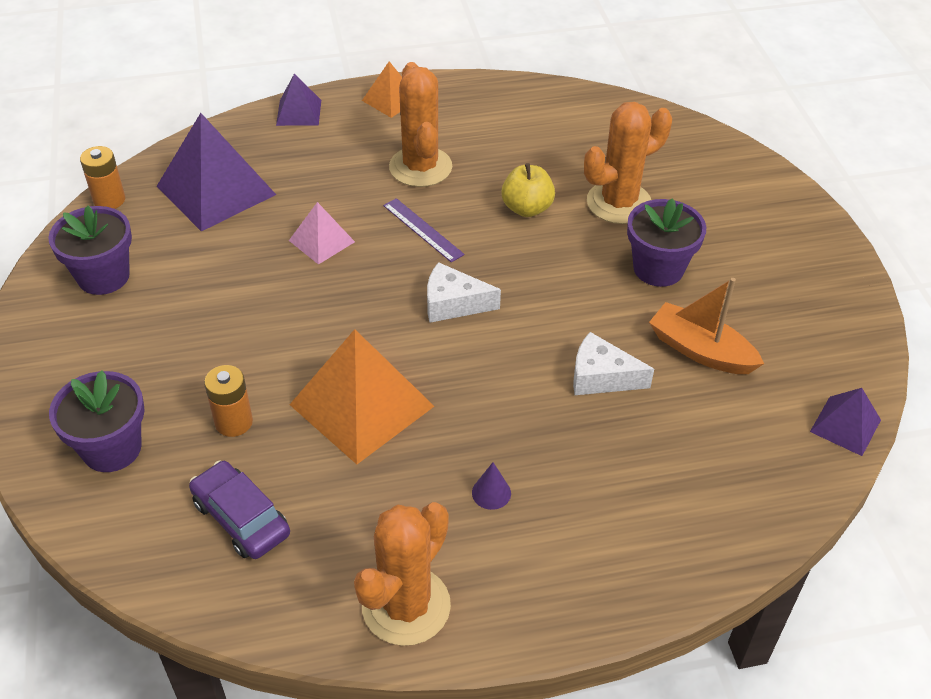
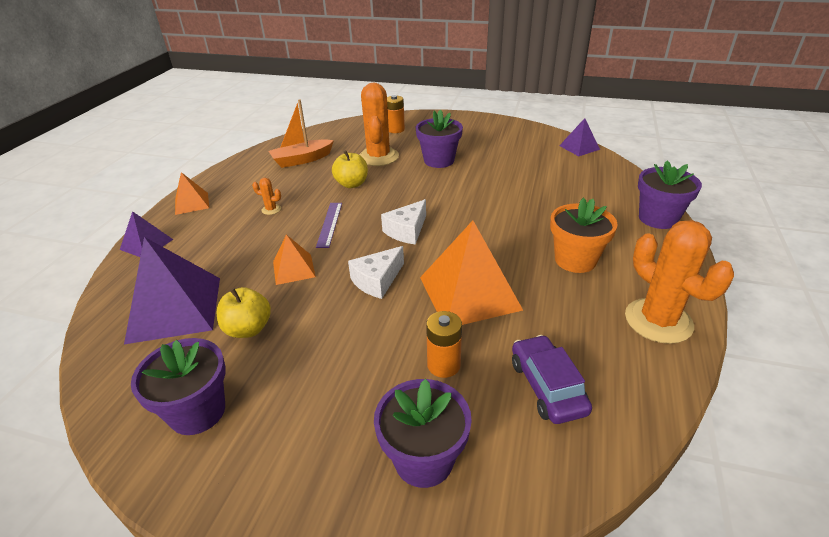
camera: 60 degrees left, 10 degrees down
orange battery [80,146,125,209] -> orange battery moved to [387,95,405,133]
purple car [189,460,290,559] -> purple car turned 90 degrees clockwise [512,335,592,424]
pink pyramid [289,202,355,265] -> orange pyramid [273,235,316,285]
purple ruler [383,198,465,263] -> purple ruler turned 75 degrees counterclockwise [316,203,342,248]
orange cactus [389,62,452,187] -> orange cactus [252,178,281,215], size x0.41
purple cone [472,462,511,510] -> orange flower pot [550,198,618,273]
white cheese [573,332,654,395] -> white cheese moved to [348,246,404,299]
orange boat [649,278,764,374] -> orange boat moved to [269,99,334,168]
none -> yellow apple [216,287,271,338]
none -> purple flower pot [638,160,702,229]

